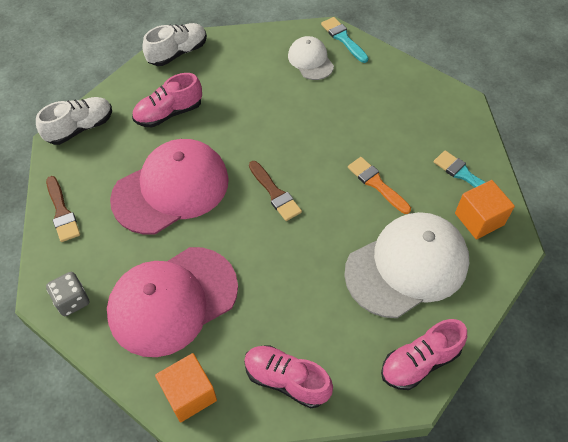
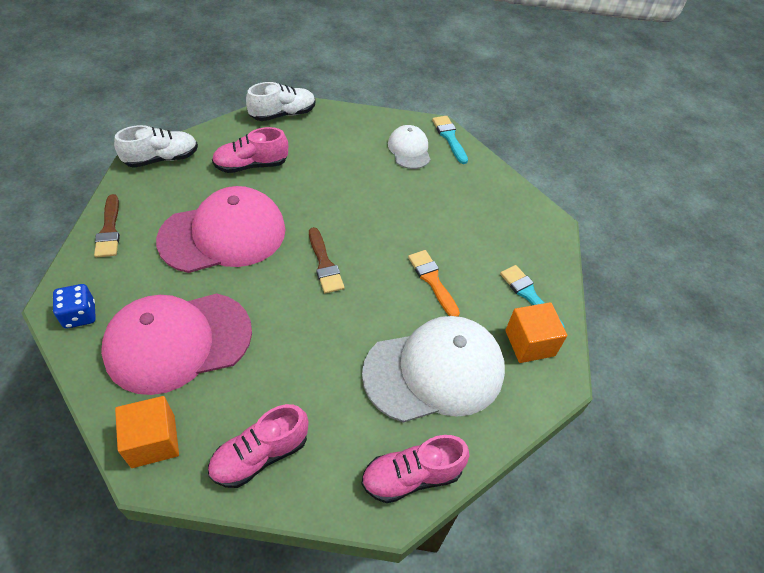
camera: 10 degrees right, 5 degrees down
grey dice [46,272,89,316] -> blue dice [53,284,96,328]
pink shoe [244,346,333,408] -> pink shoe turned 75 degrees counterclockwise [208,404,309,488]

